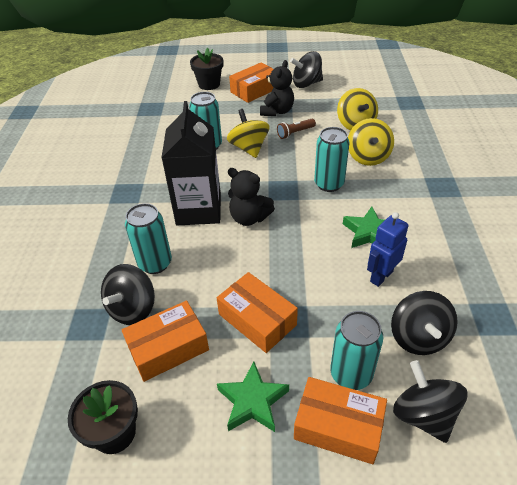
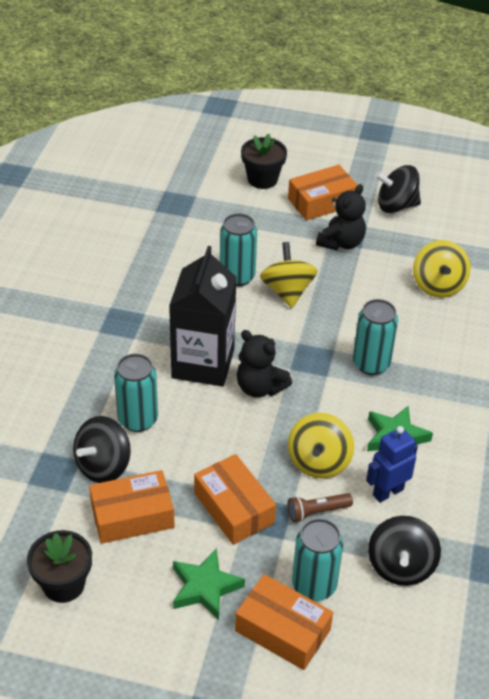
camera: 10 degrees right, 0 degrees up
brown flashlight [277,119,316,139] -> brown flashlight moved to [288,493,353,522]
yellow spinning top [348,118,394,166] -> yellow spinning top moved to [288,413,354,479]
black spinning top [393,360,467,443] -> none

